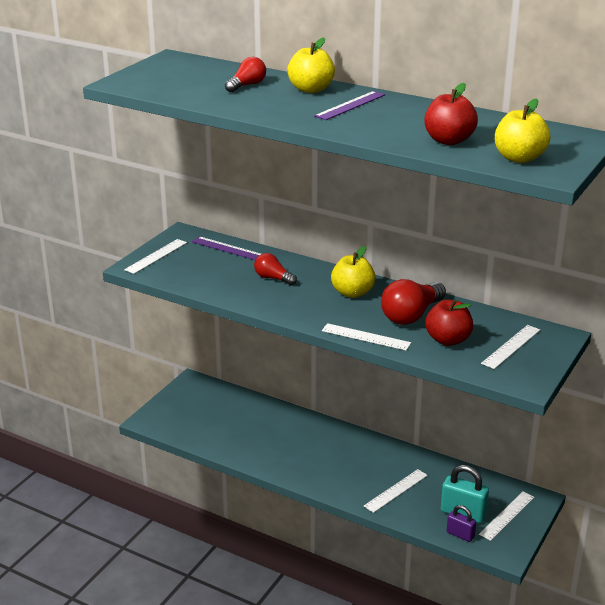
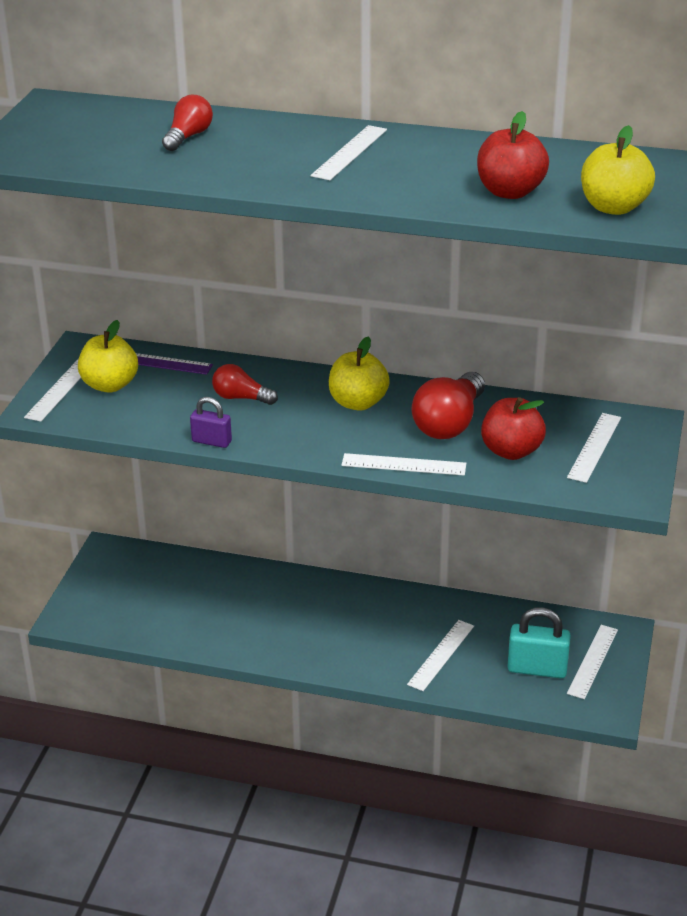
camera: 15 degrees left, 5 degrees up
yellow apple [287,38,335,93] -> yellow apple moved to [78,320,138,393]
purple ruler [314,91,385,120] -> white ruler [311,125,387,180]
purple padlock [447,505,476,542] -> purple padlock moved to [190,397,232,448]

